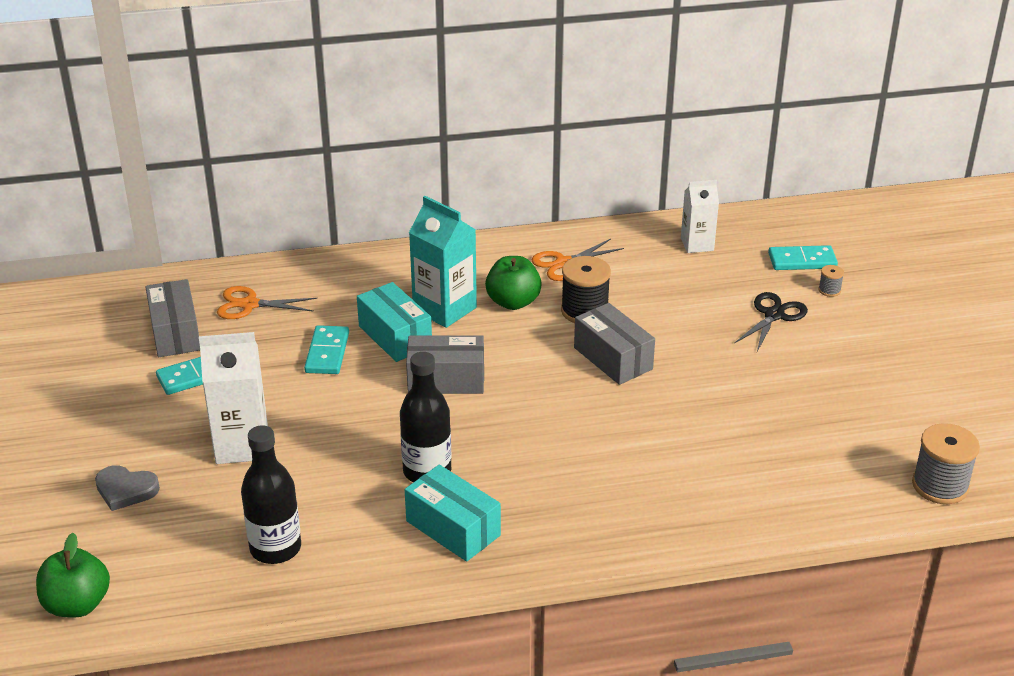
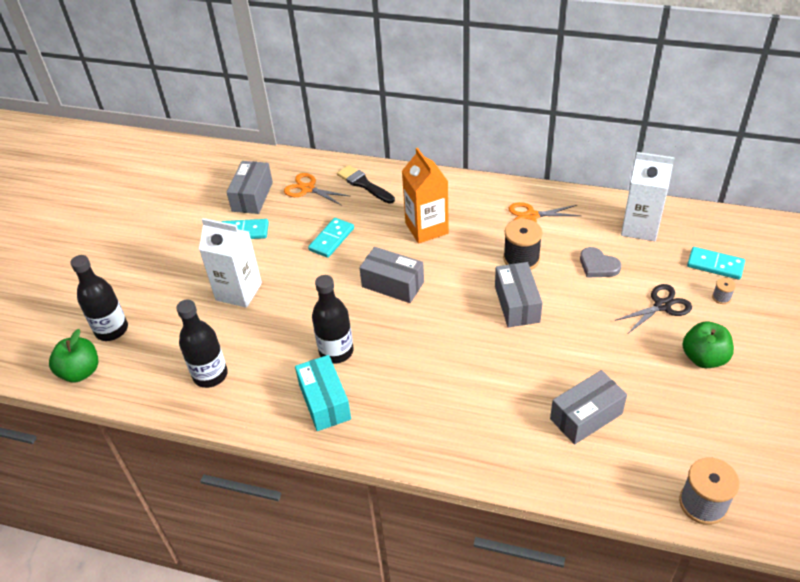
camera: 30 degrees right, 10 degrees up
grey heart [95,465,160,511] -> grey heart moved to [580,247,621,278]
turquoise box [357,282,432,362] -> none
turquoise carton [409,196,477,328] -> orange carton [402,148,449,244]
green apple [485,256,542,310] -> green apple moved to [683,321,734,368]
white carton [681,180,719,253] -> white carton [621,152,675,241], size x1.57
none -> black bottle [71,255,128,341]
none -> black brush [337,165,395,204]
none -> grey box [550,370,627,445]

